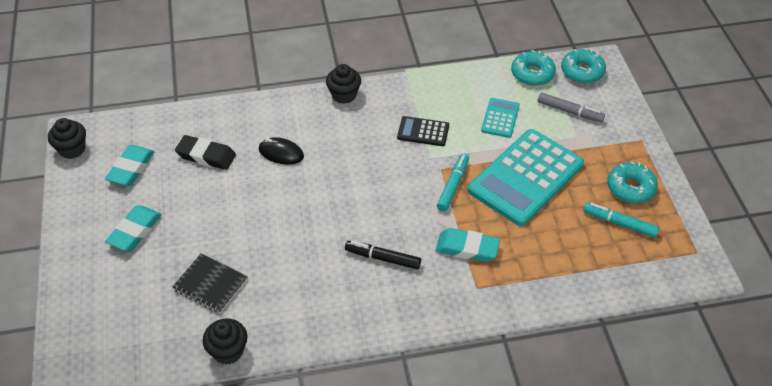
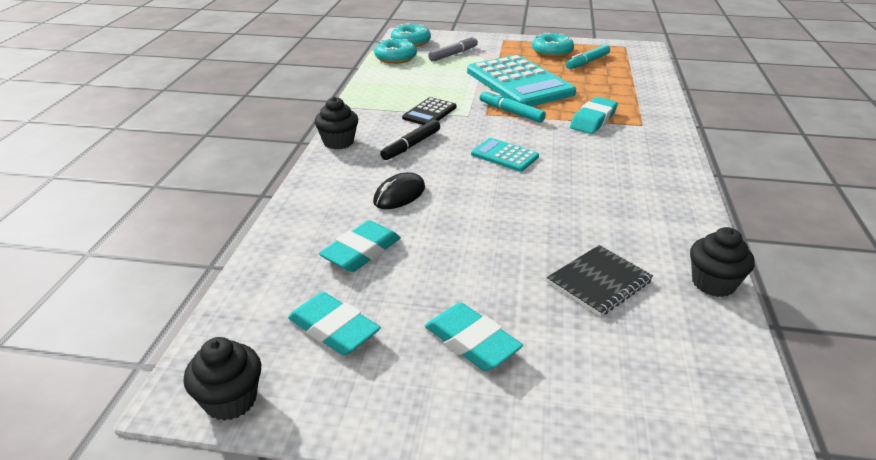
camera: 70 degrees left, 15 degrees down
black eraser [175,135,236,170] -> turquoise eraser [319,220,401,272]
black marker [345,241,421,269] -> black marker moved to [380,119,440,160]
turquoise calculator [481,98,520,138] -> turquoise calculator moved to [471,138,539,172]

